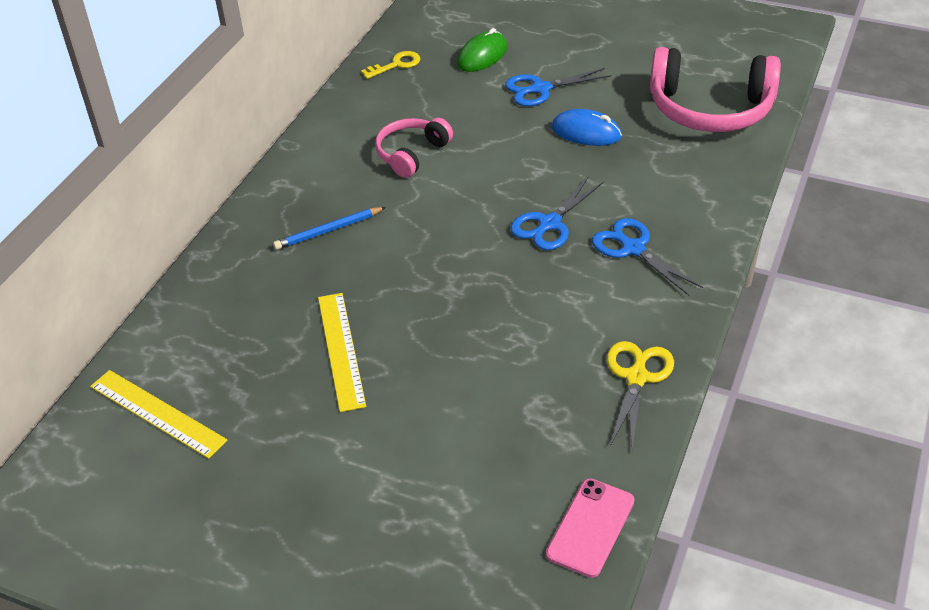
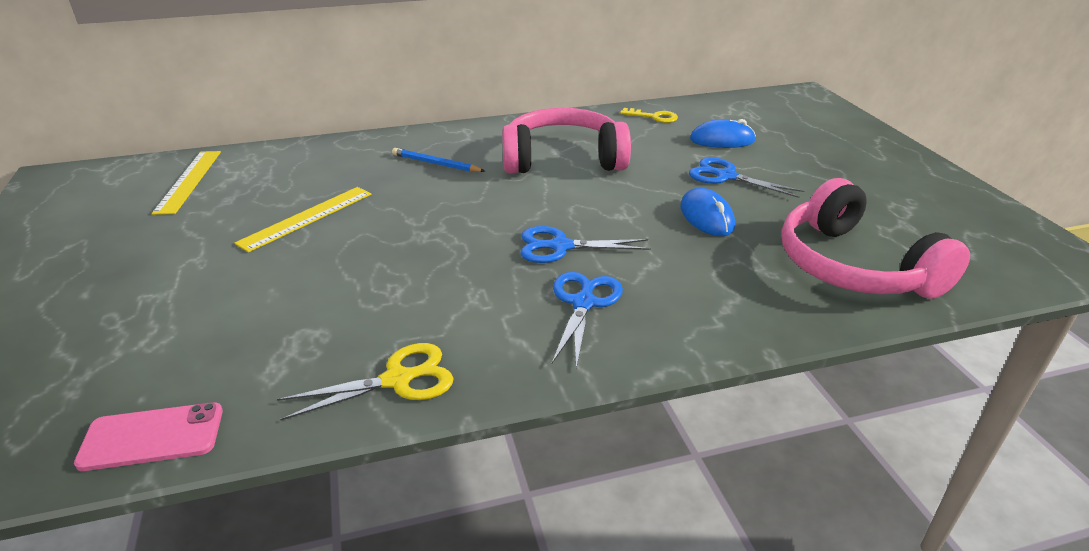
camera: 50 degrees right, 10 degrees down
pink headphones [375,118,453,178] -> pink headphones [502,108,631,174], size x1.76
green mouse [457,28,507,72] -> blue mouse [690,119,756,148]

